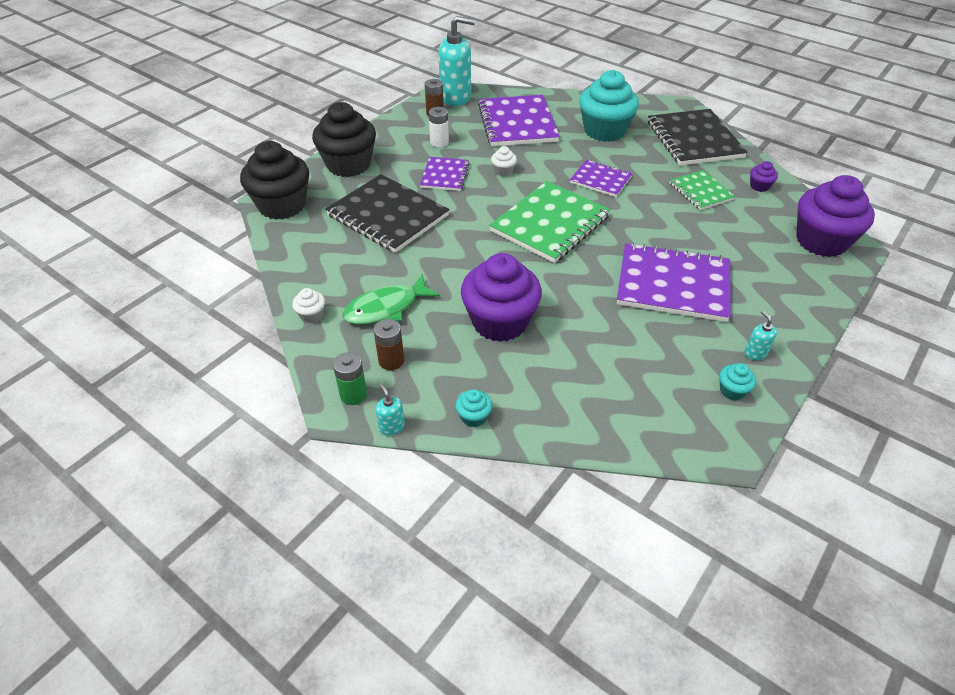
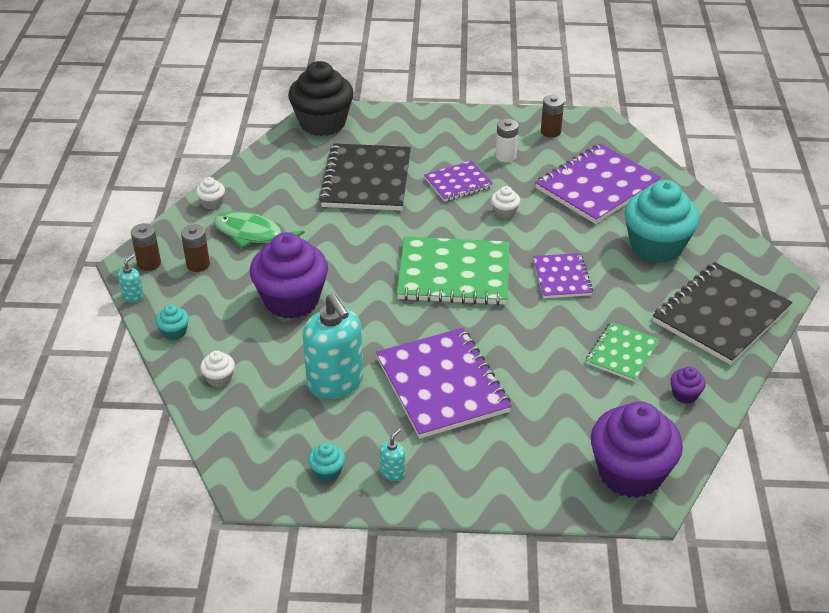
camera: 55 degrees right, 5 degrees down
black cupcake [312,102,376,177] -> none
green battery [333,352,367,405] -> brown battery [131,223,161,271]
turquoise soap dispenser [438,16,475,106] -> turquoise soap dispenser moved to [303,294,363,399]
none -> white cupcake [200,351,235,387]

